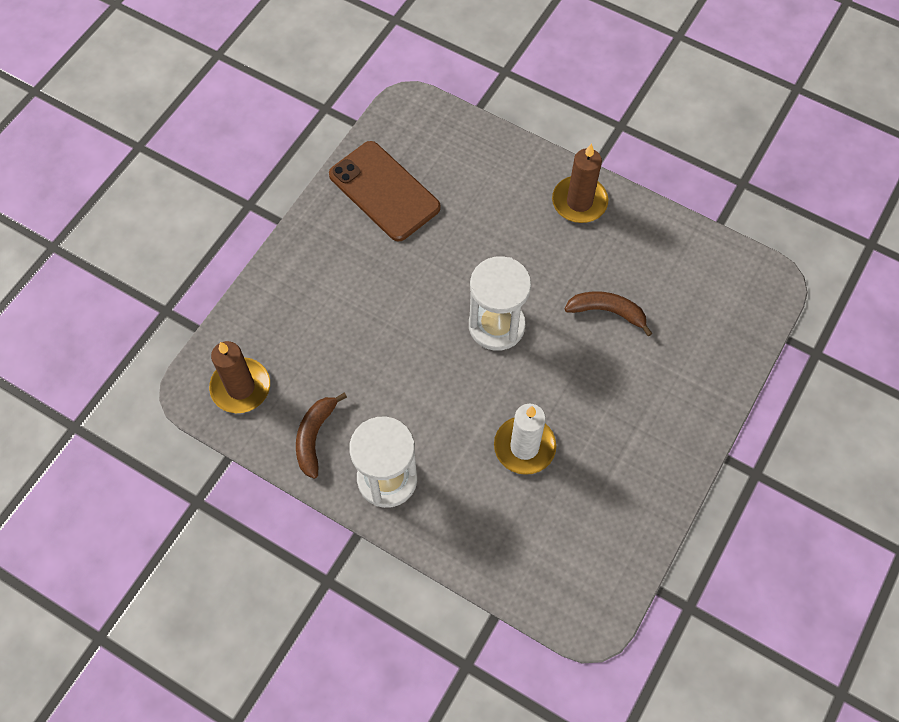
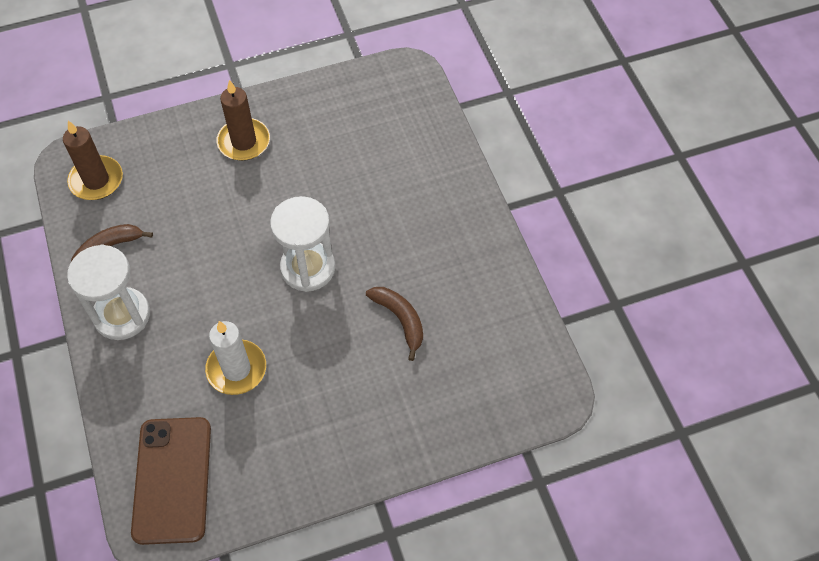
camera: 40 degrees right, 5 degrees down
brown phone [329,141,441,242] -> brown phone moved to [131,417,211,545]
brown candle [552,143,608,223] -> brown candle moved to [216,80,270,161]

